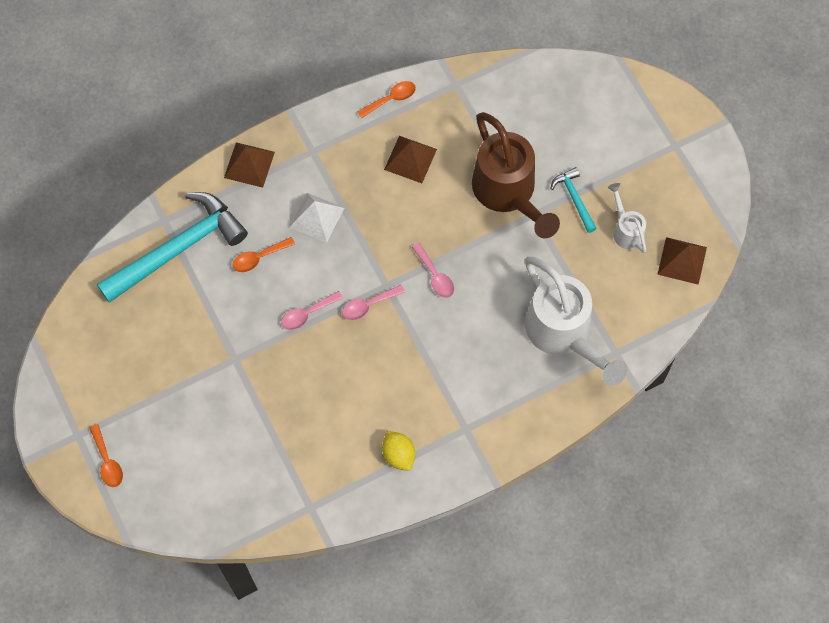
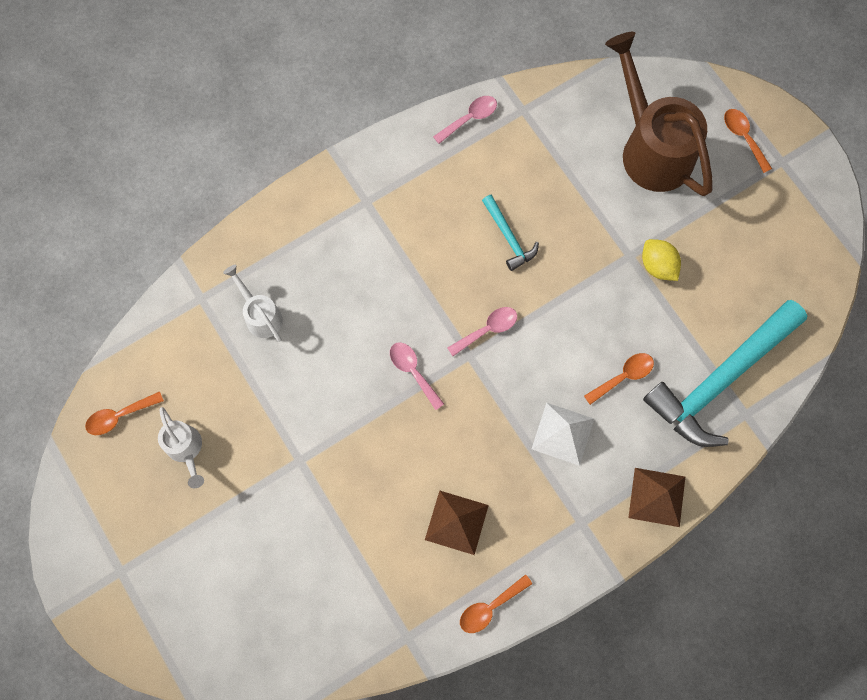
camera: 175 degrees right, 5 degrees up
pink spoon [281,291,343,330] -> pink spoon moved to [433,96,497,144]
yellow lemon [382,431,415,471] -> yellow lemon moved to [642,239,681,281]
brown watering can [472,112,560,238] -> brown watering can moved to [605,32,712,196]
white watering can [525,257,627,386] -> white watering can [223,265,283,342], size x0.48
turquoise hammer [550,167,597,233] -> turquoise hammer moved to [482,195,539,271]
brown pyramid [657,237,707,285] -> orange spoon [85,391,164,435]

